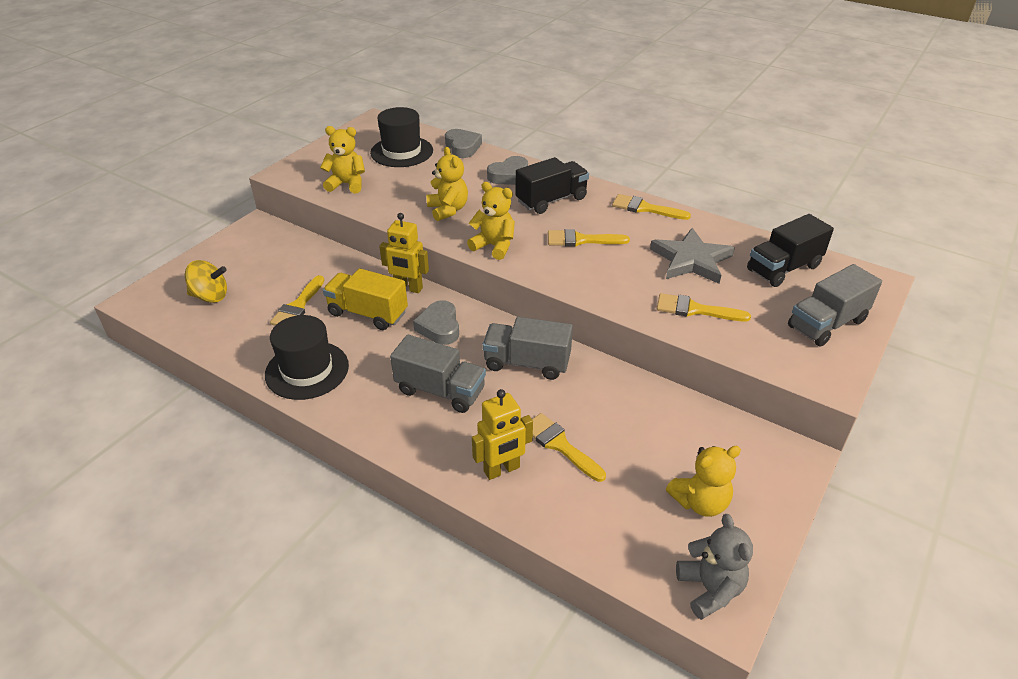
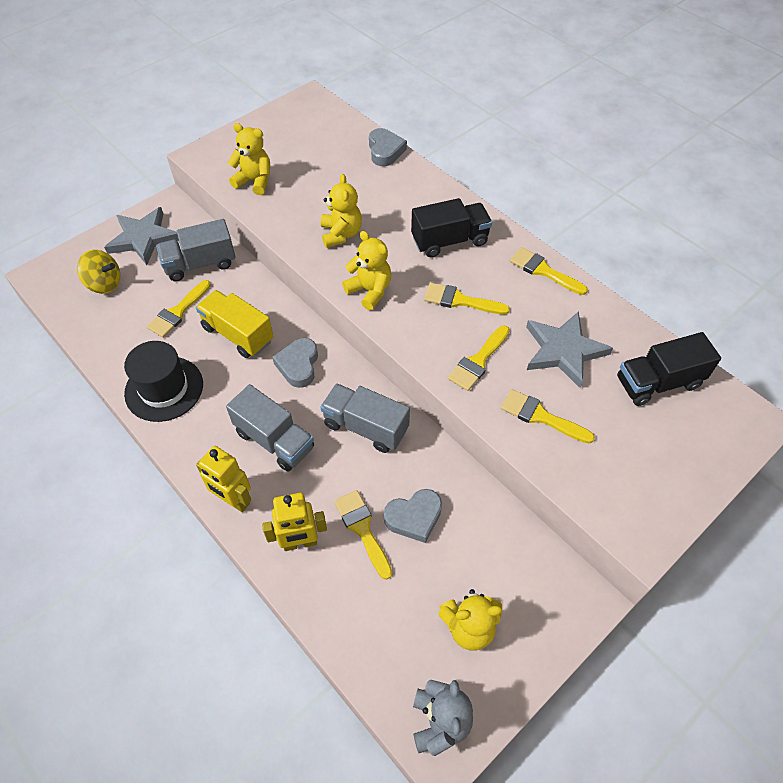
camera: 15 degrees right, 15 degrees up
black hat [370,107,433,167] -> none
yellow robot [379,213,429,293] -> yellow robot moved to [196,446,251,512]
grey heart [487,156,528,185] -> grey heart moved to [384,489,442,543]
grey truck [788,264,882,347] -> grey truck moved to [156,219,236,281]
none -> grey star [104,207,179,265]
none -> yellow brush [448,325,510,391]

